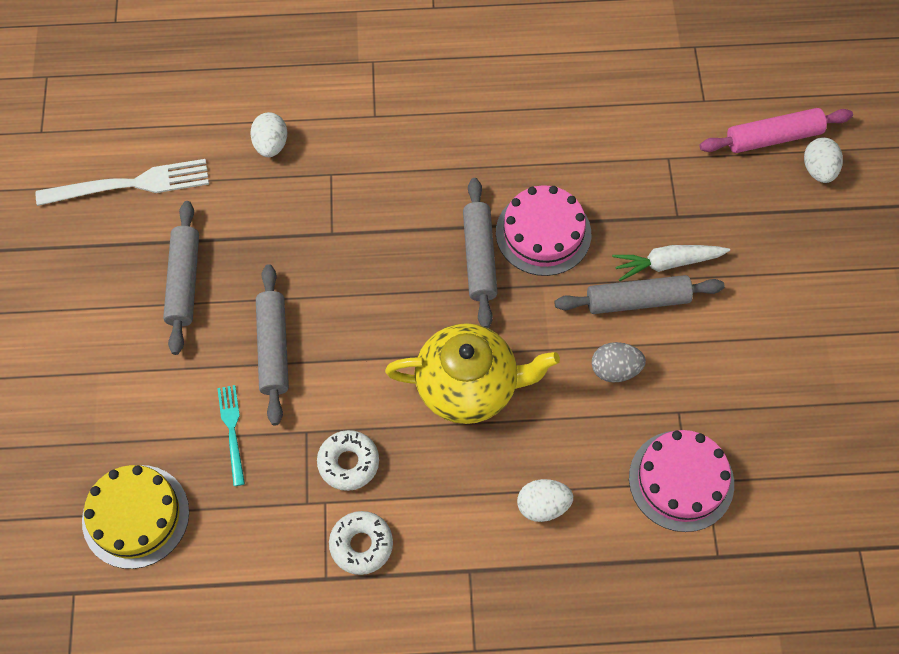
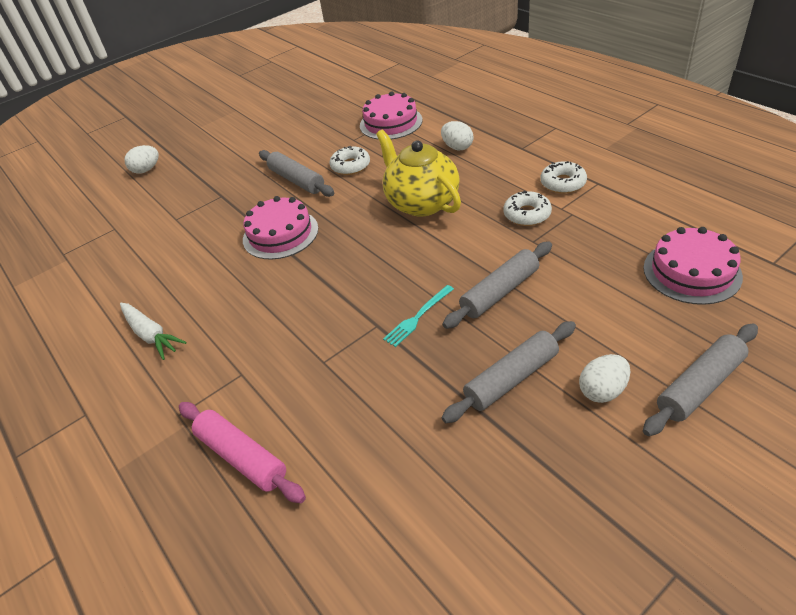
camera: 120 degrees left, 20 degrees down
white fork [35,159,209,206] -> none
yellow cake [82,465,189,569] -> pink cake [643,227,743,305]
turquoise fork [217,385,245,486] -> turquoise fork moved to [383,285,454,347]
white egg [250,112,287,157] -> white egg moved to [579,354,630,403]
grey rolling pin [463,178,498,328] -> grey rolling pin moved to [643,324,758,436]
grey egg [592,342,646,382] -> white donut [329,146,370,175]
white carrot [612,245,730,281] -> white carrot moved to [120,303,186,360]
pink rolling pin [700,108,853,153] -> pink rolling pin moved to [179,402,306,503]

